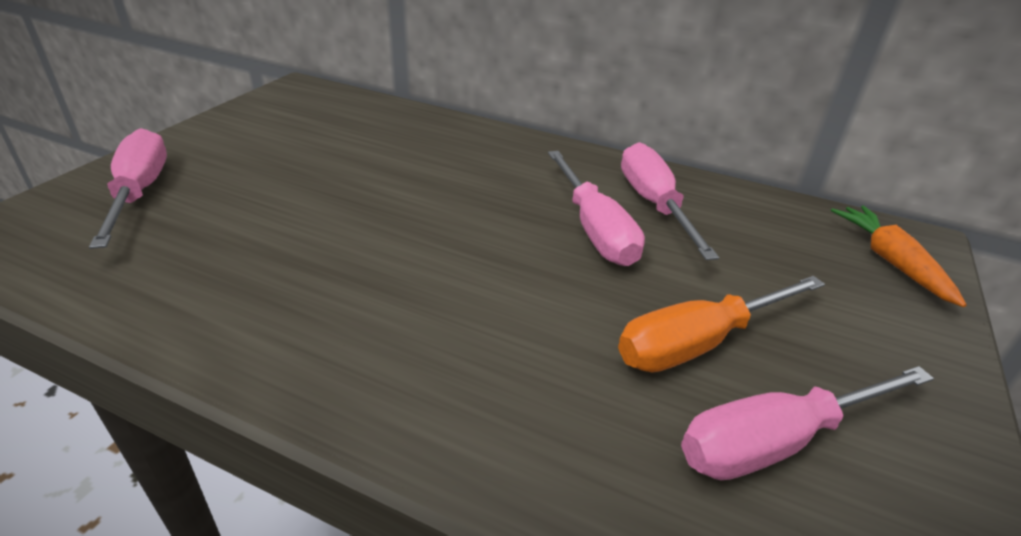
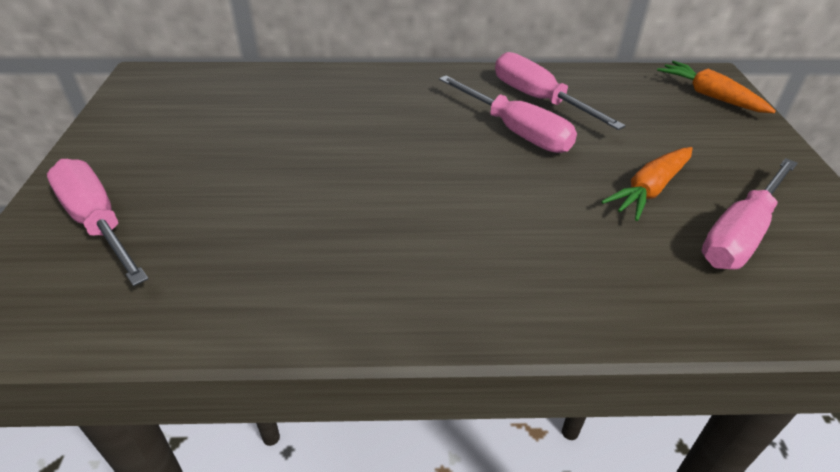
camera: 25 degrees left, 5 degrees up
orange screwdriver [618,276,825,372] -> orange carrot [601,147,693,221]

